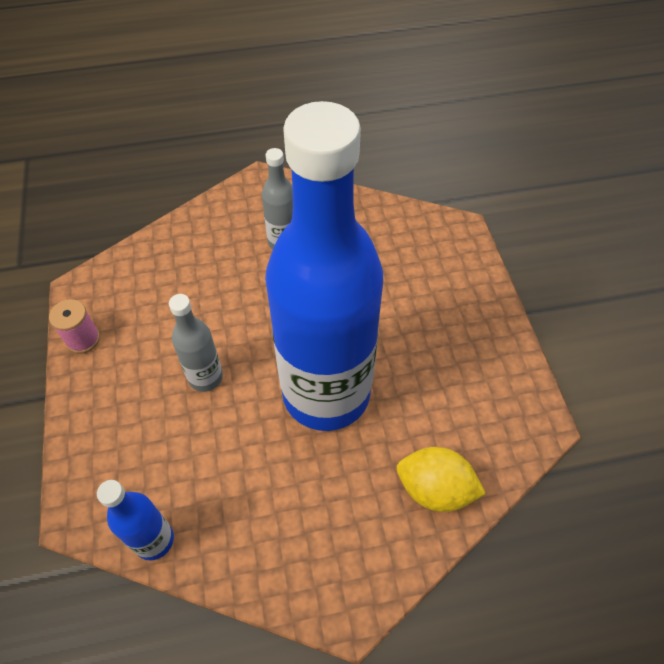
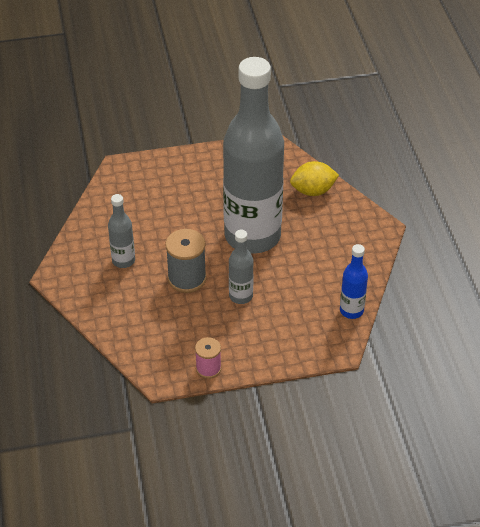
camera: 90 degrees left, 10 degrees down
blue bottle [265,101,383,431] -> grey bottle [223,57,284,254]
yellow lemon [397,447,486,512] -> yellow lemon turned 60 degrees clockwise [290,161,339,196]
none -> grey spool [165,229,207,293]

